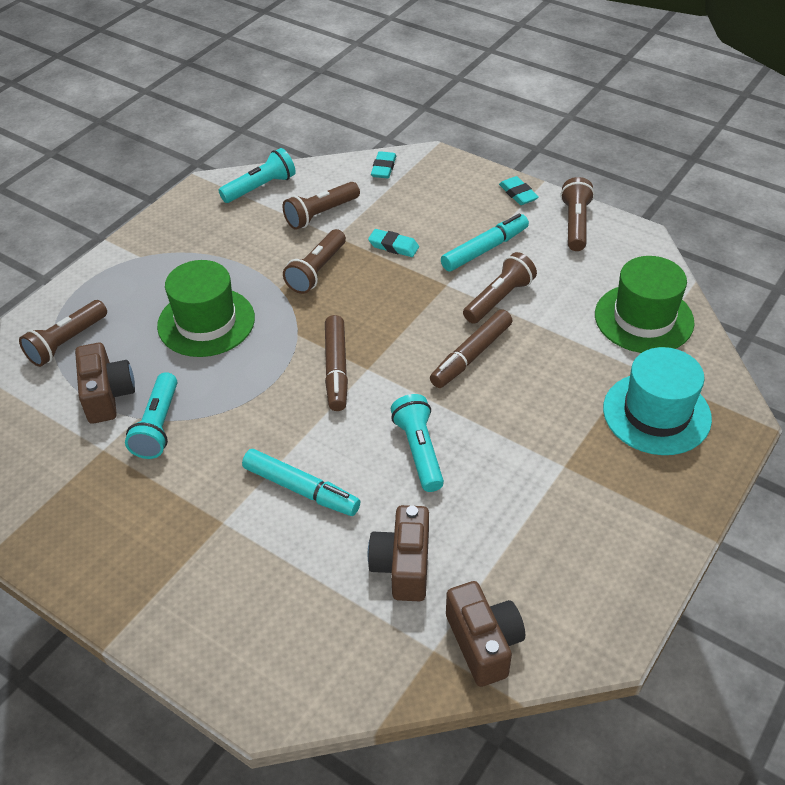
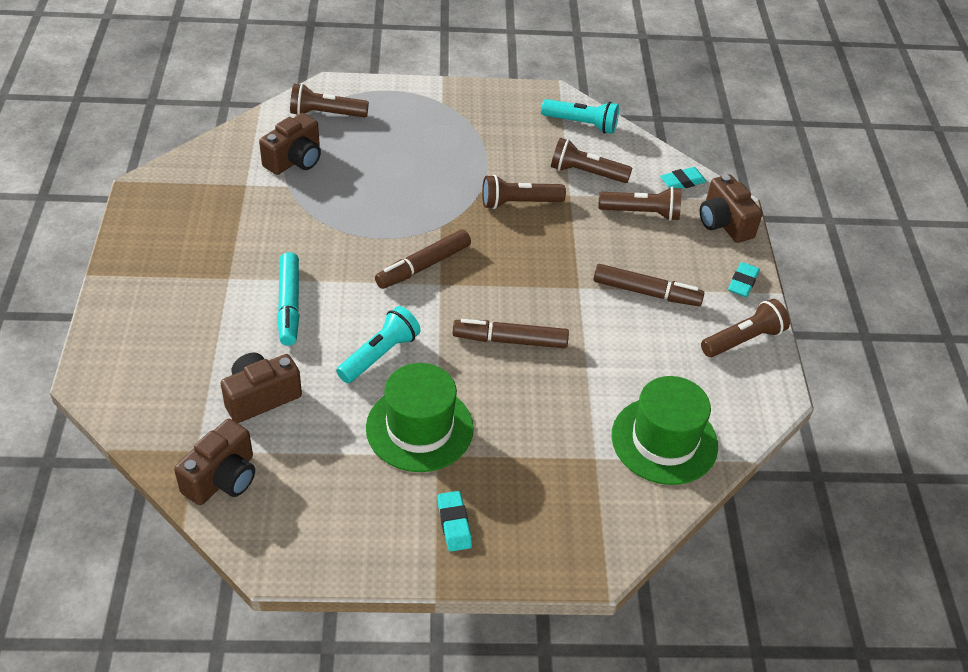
camera: 50 degrees right, 0 degrees up
turquoise flashlight [125,372,177,459] -> none
green hat [157,260,255,357] -> green hat moved to [366,363,474,472]
turquoise eraser [368,229,419,257] -> turquoise eraser moved to [437,491,472,552]
turquoise marker [441,213,529,271] -> brown marker [594,264,704,306]
brown flashlight [463,252,537,324] -> brown flashlight moved to [598,187,681,221]
turquoise hat [603,347,712,455] -> none
none -> brown camera [700,174,763,243]

